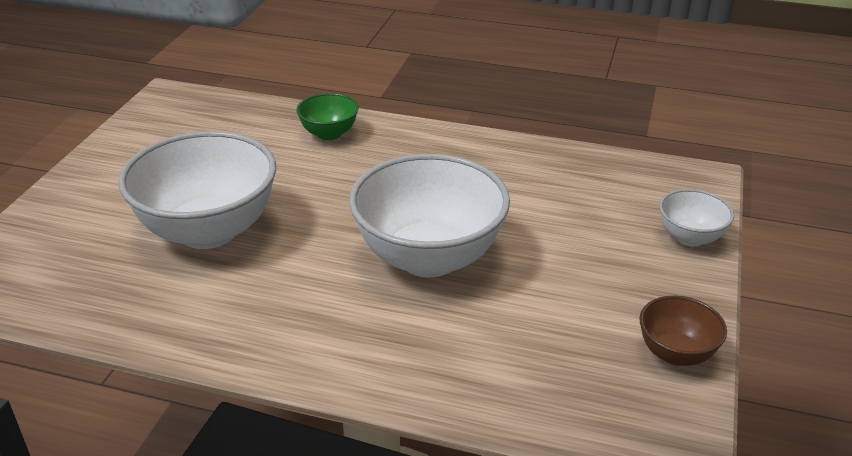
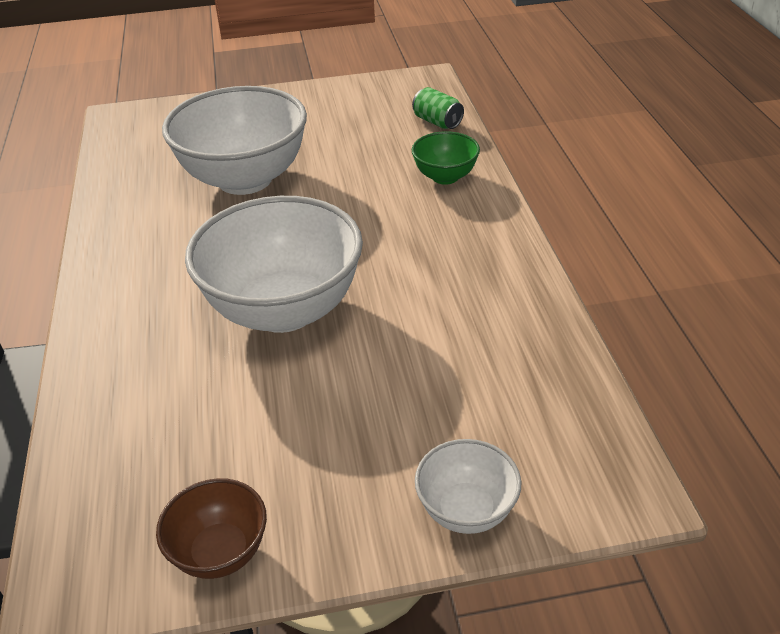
camera: 65 degrees right, 5 degrees up
none -> green can [412,87,464,129]

